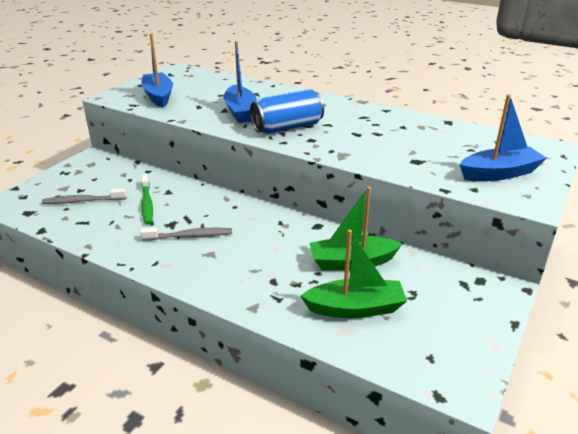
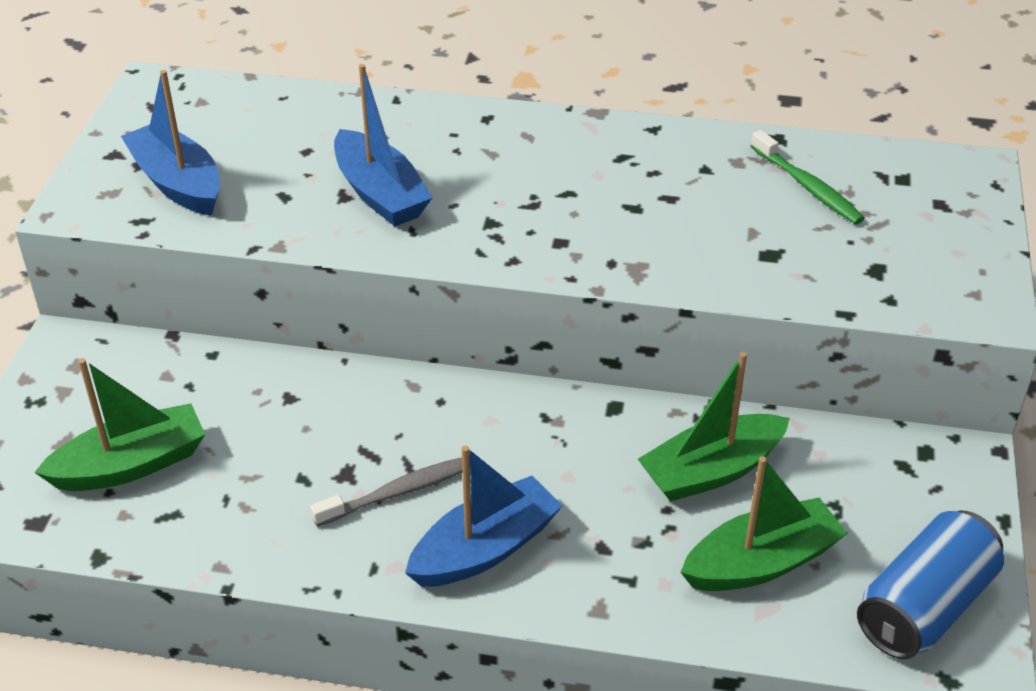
camera: 20 degrees left, 10 degrees up
grey toothbrush [42,188,127,204] -> green boat [34,358,205,491]
green toothbrush [141,174,153,224] -> green toothbrush moved to [751,130,865,224]
blue can [250,89,324,134] -> blue can moved to [857,511,1004,659]
blue boat [460,94,546,181] -> blue boat moved to [405,446,563,587]

